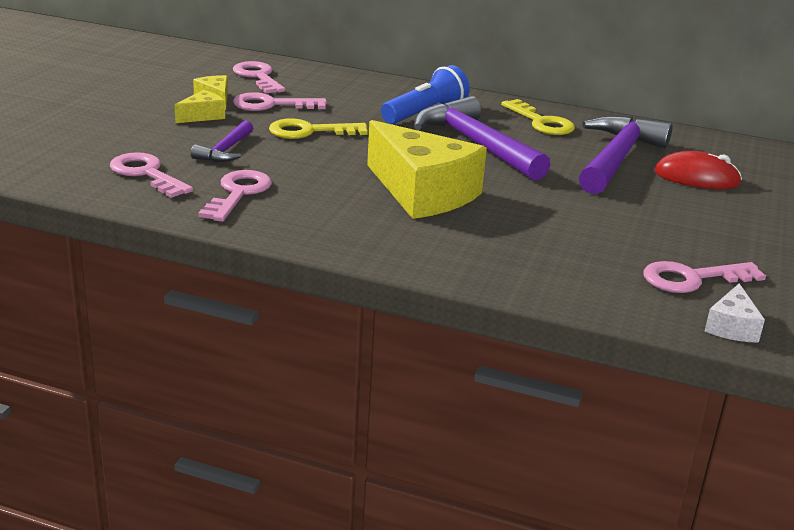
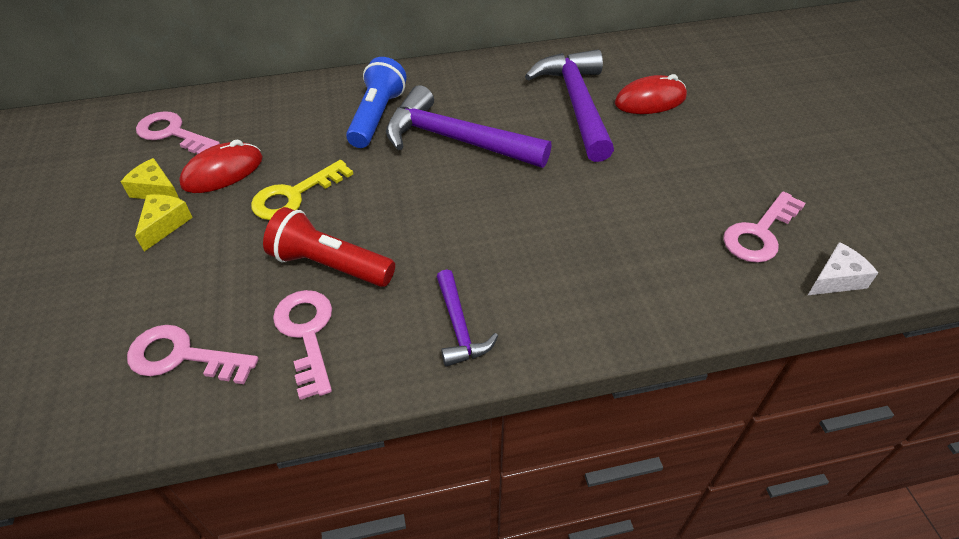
camera: 30 degrees left, 20 degrees up
purple hammer [191,120,253,162] -> purple hammer moved to [437,270,498,367]
pink key [233,92,327,111] -> red mouse [179,139,263,193]
yellow cheese [367,120,487,219] -> none
yellow key [501,99,575,135] -> none
white cheese [705,283,765,343] -> white cheese turned 105 degrees counterclockwise [808,242,878,295]
none -> red flashlight [263,207,395,287]

